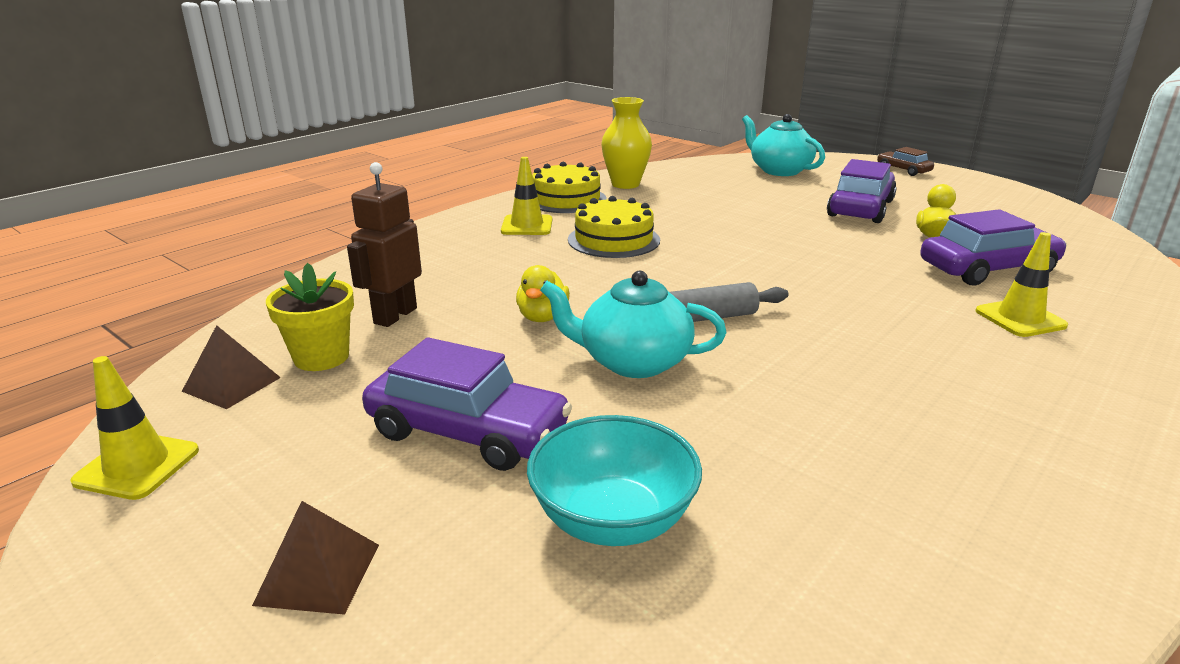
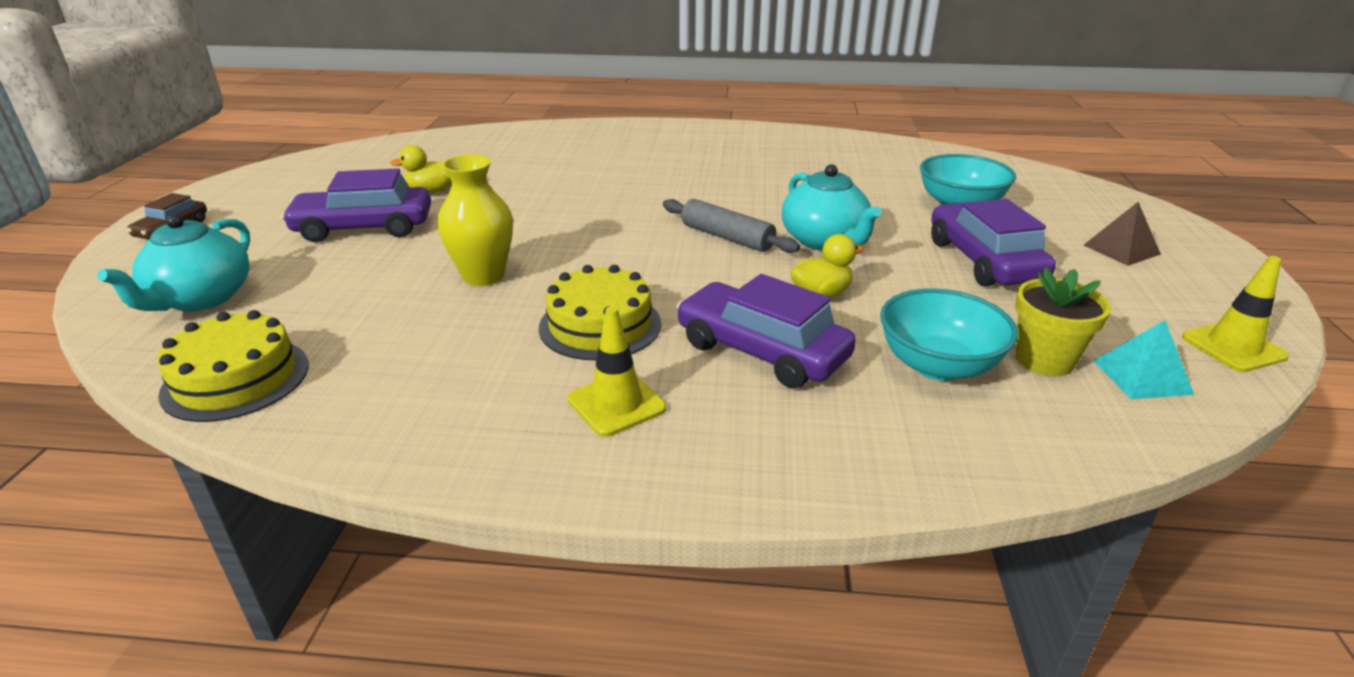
camera: 125 degrees left, 5 degrees up
brown pyramid [182,325,281,409] -> turquoise pyramid [1093,320,1194,399]
brown robot [347,162,422,327] -> turquoise bowl [880,288,1018,381]
yellow cake [532,162,607,213] -> yellow cake moved to [157,310,309,422]
yellow vase [601,97,652,189] -> yellow vase moved to [437,154,513,286]
purple car [920,209,1067,286] -> purple car moved to [676,274,856,388]
yellow traffic cone [975,232,1068,337] -> none

